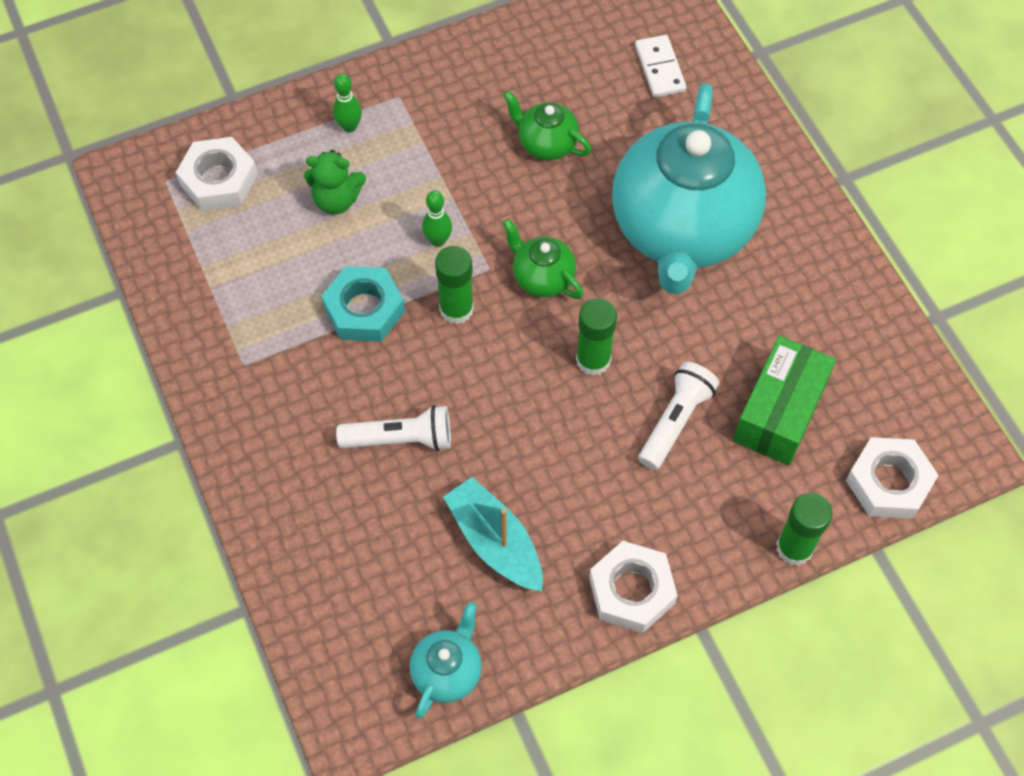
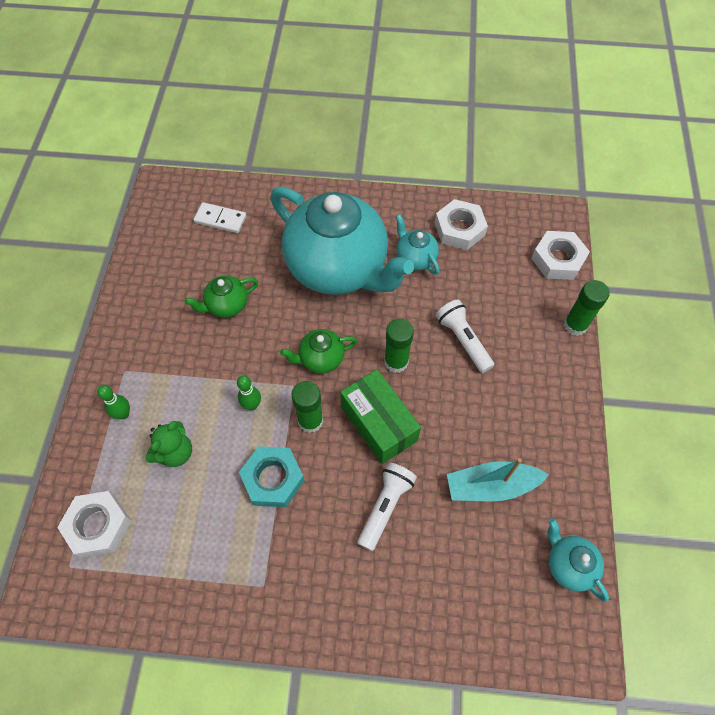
camera: 60 degrees left, 0 degrees up
white nut [589,541,678,633] -> white nut moved to [435,199,488,250]
green box [733,336,836,465] -> green box moved to [340,369,421,464]
none -> turquoise teapot [396,214,440,275]

